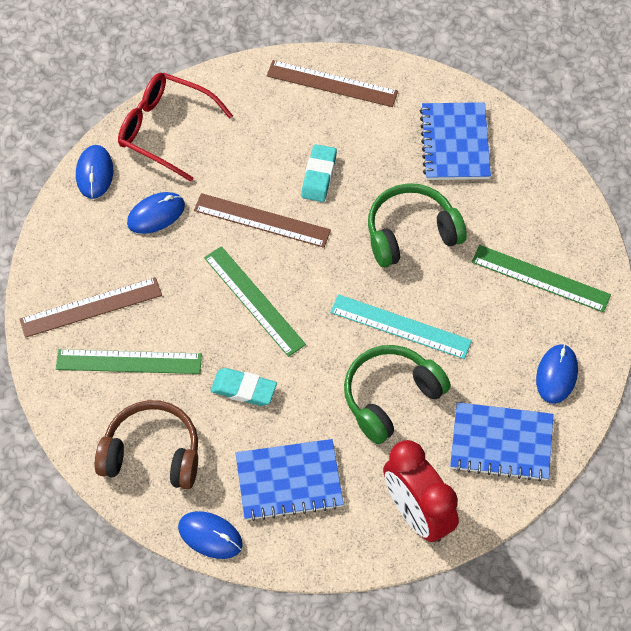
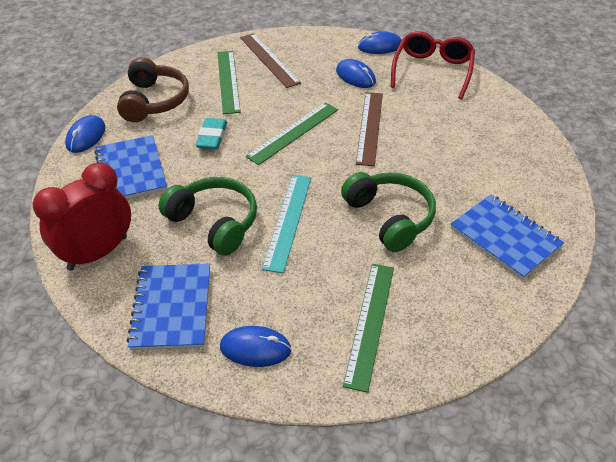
camera: 80 degrees right, 15 degrees down
brown ruler [267,60,398,107] -> none
turquoise eraser [301,144,337,202] -> none
blue notebook [420,102,491,180] -> blue notebook turned 60 degrees clockwise [450,194,564,280]

